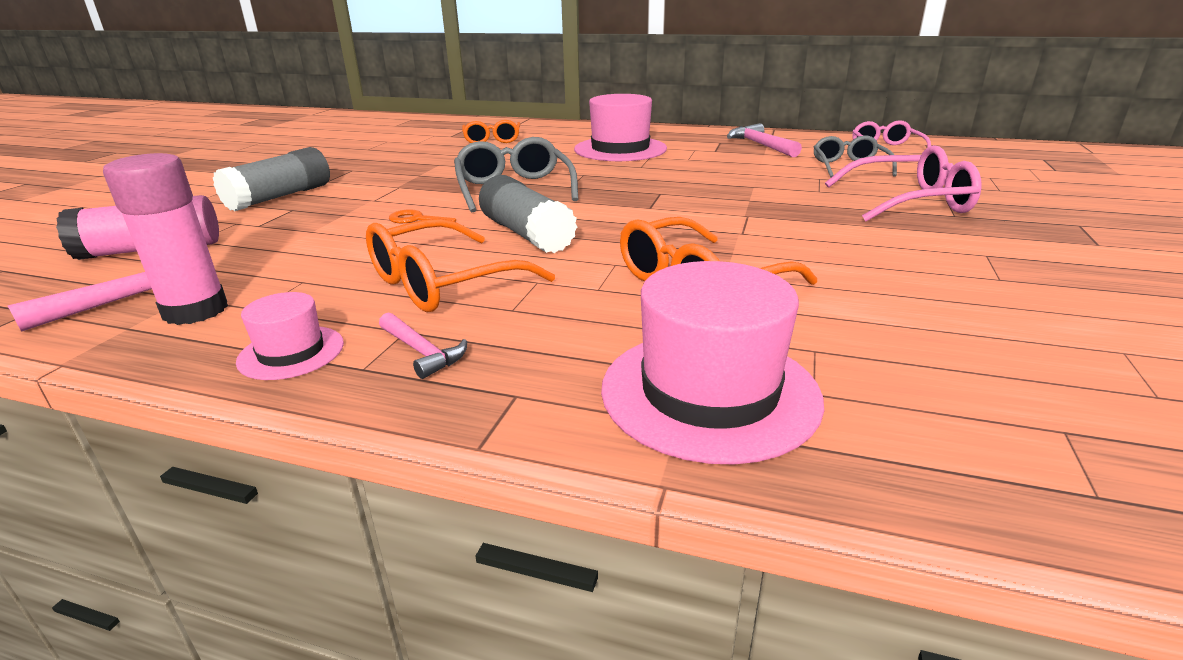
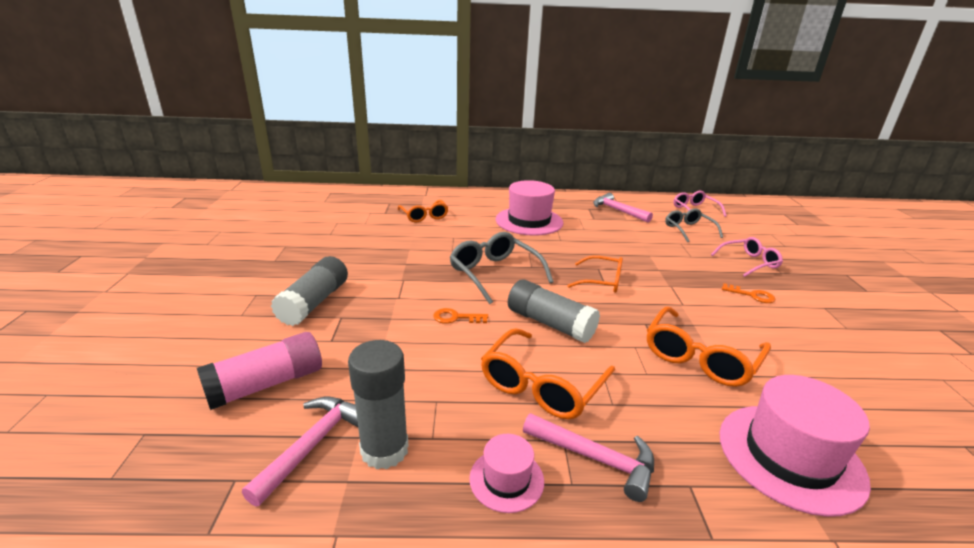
camera: 20 degrees left, 0 degrees up
pink glue stick [103,153,228,325] -> grey glue stick [348,340,408,469]
pink hammer [379,313,467,379] -> pink hammer [523,413,654,502], size x1.57
pink glasses [825,145,982,221] -> pink glasses [711,237,783,277], size x0.67
none -> orange glasses [567,255,623,293]
none -> orange key [722,283,775,303]

